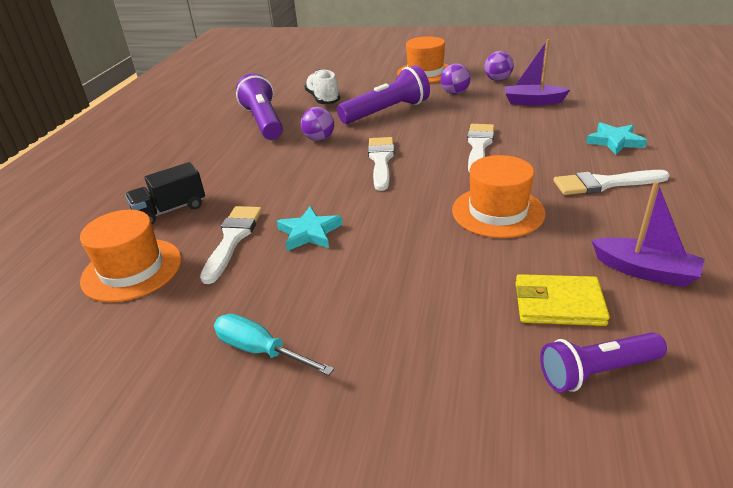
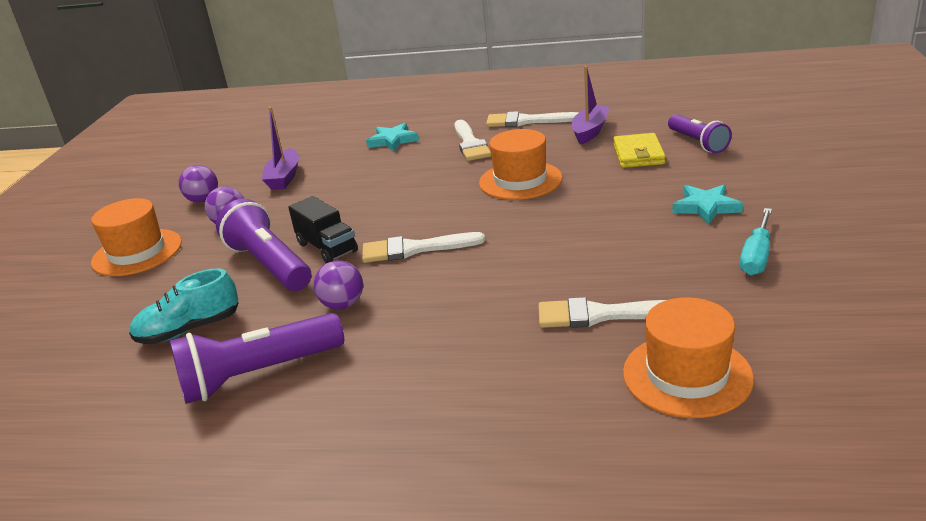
camera: 95 degrees left, 5 degrees down
black truck [125,162,205,224] -> black truck moved to [288,196,358,263]
turquoise star [277,206,342,251] -> turquoise star moved to [672,185,743,225]
white shoe [304,69,340,104] -> turquoise shoe [129,268,238,344]
white brush [467,124,495,173] -> white brush moved to [486,111,578,127]

